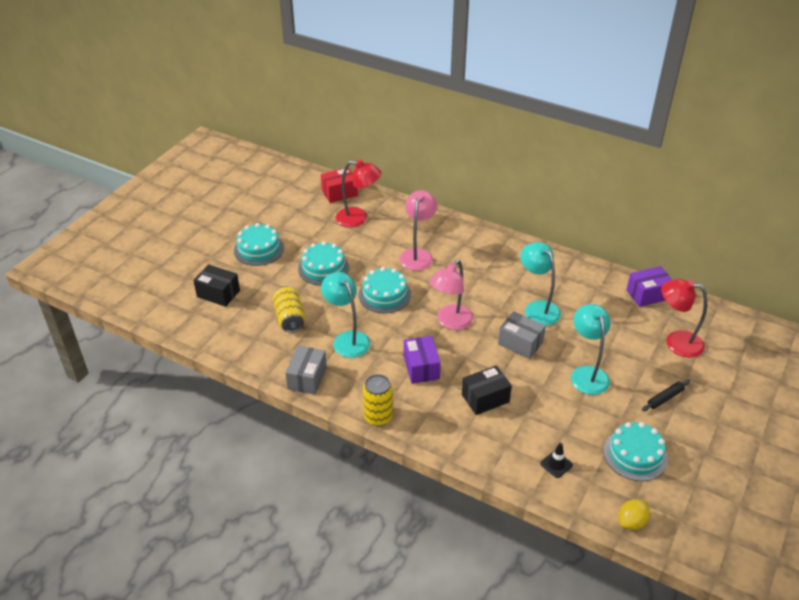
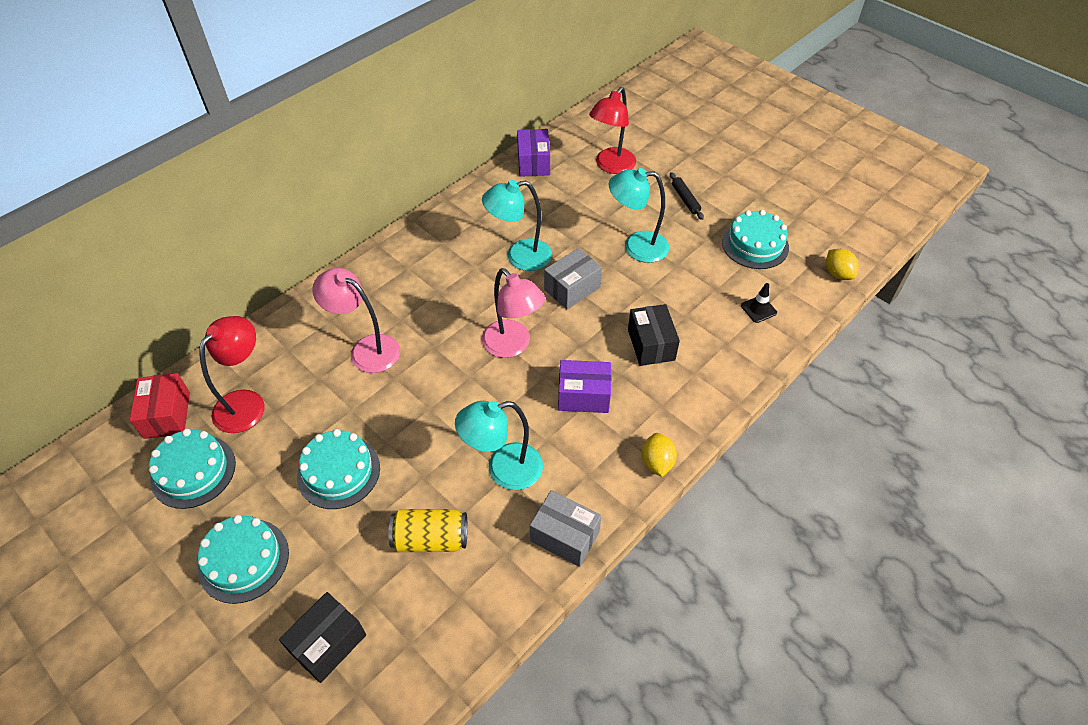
camera: 75 degrees left, 10 degrees up
turquoise cake [359,267,411,313] -> turquoise cake moved to [149,429,236,509]
yellow can [363,374,393,426] -> yellow lemon [642,433,677,477]

